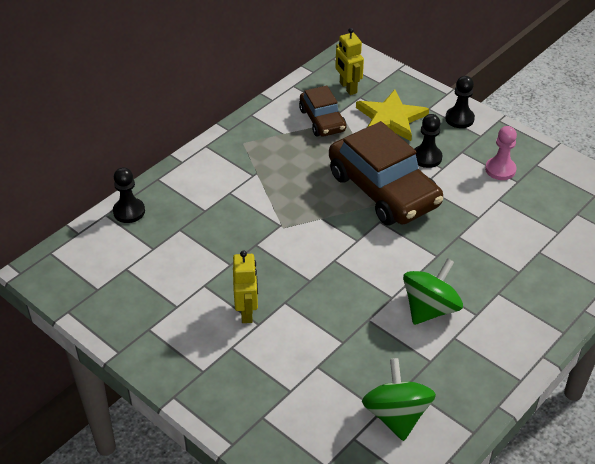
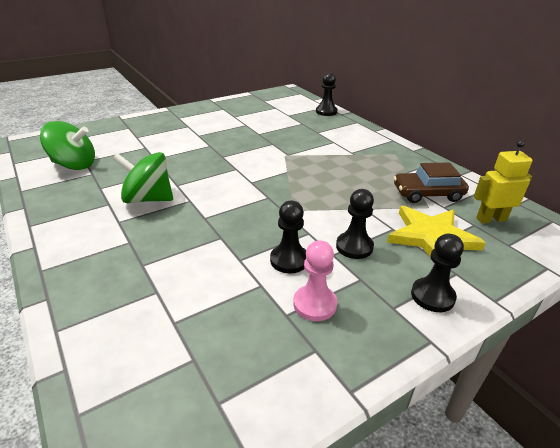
camera: 105 degrees right, 10 degrees down
yellow robot [233,250,258,323] -> none
brown car [329,121,443,225] -> none
green spinning top [403,258,463,325] -> green spinning top turned 135 degrees clockwise [113,152,173,203]
none -> black pawn [270,201,306,274]

